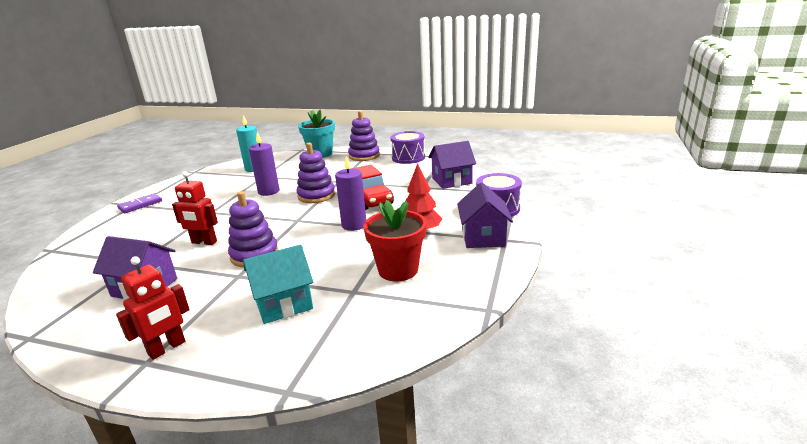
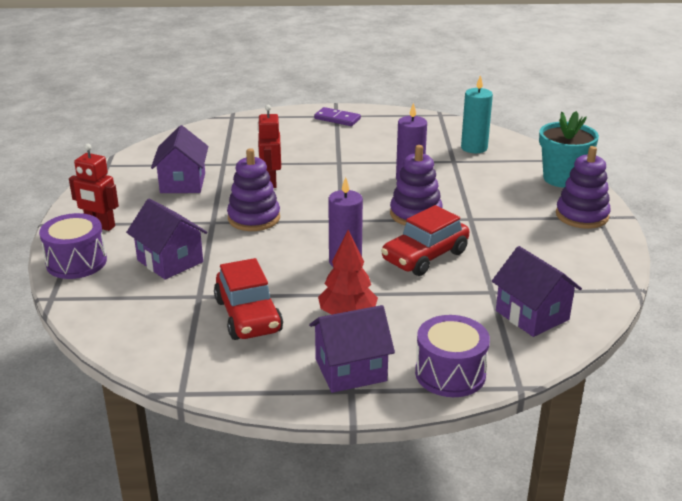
camera: 70 degrees right, 5 degrees up
turquoise house [243,244,313,324] -> purple house [126,199,207,280]
red flower pot [363,200,426,281] -> red car [214,258,283,340]
purple drum [390,131,425,164] -> purple drum moved to [39,213,107,279]

